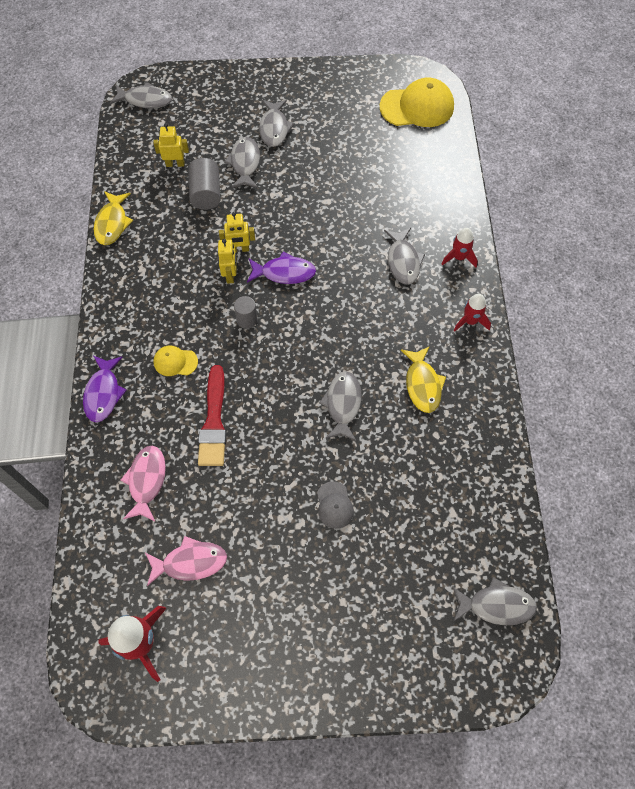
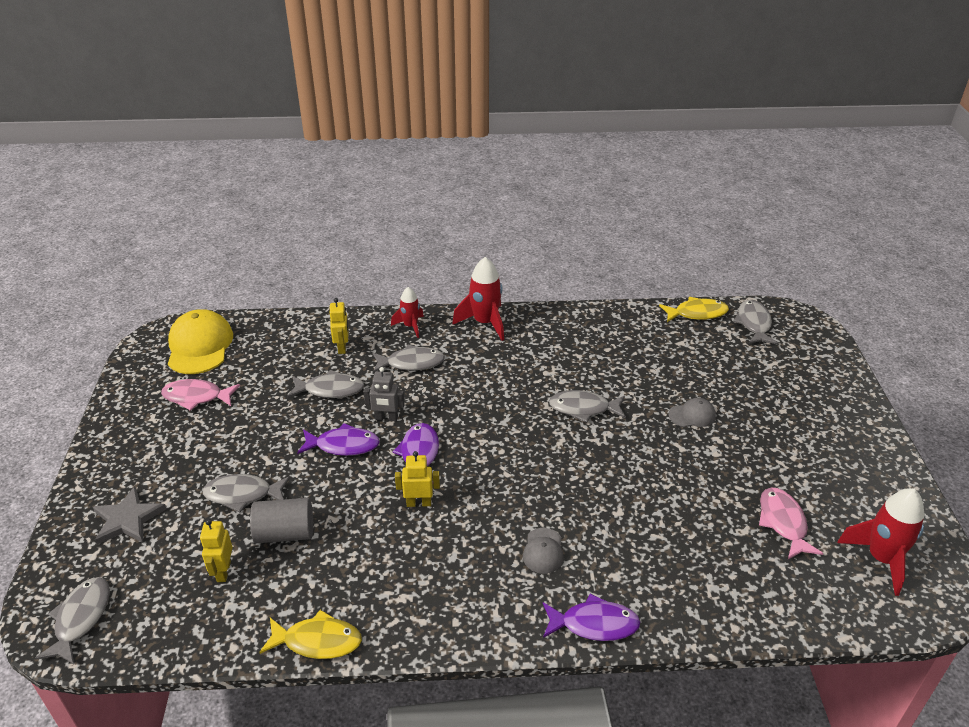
camera: 90 degrees left, 25 degrees down
pink fish [120,446,166,521] -> pink fish moved to [161,379,240,411]
yellow cap [153,345,198,376] -> grey cap [523,528,564,574]
red brush [198,365,226,466] -> none
yellow robot [219,212,255,252] -> yellow robot moved to [330,298,349,354]
grey cylinder [234,296,258,329] -> none
grey fish [259,100,294,147] -> grey fish moved to [287,370,364,398]
yellow fish [401,346,446,413] -> yellow fish moved to [659,297,729,322]
red rocket [453,294,491,332] -> red rocket [452,257,504,341], size x1.63
none -> grey star [93,486,167,545]
none -> purple fish [297,423,380,456]
none -> grey robot [363,367,405,421]

